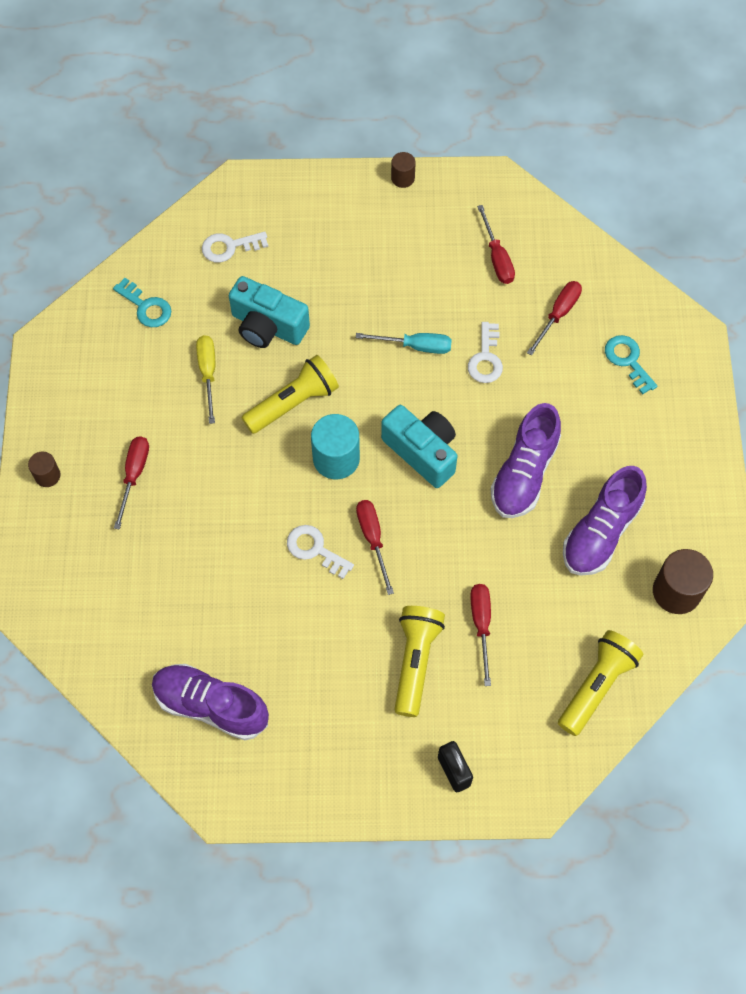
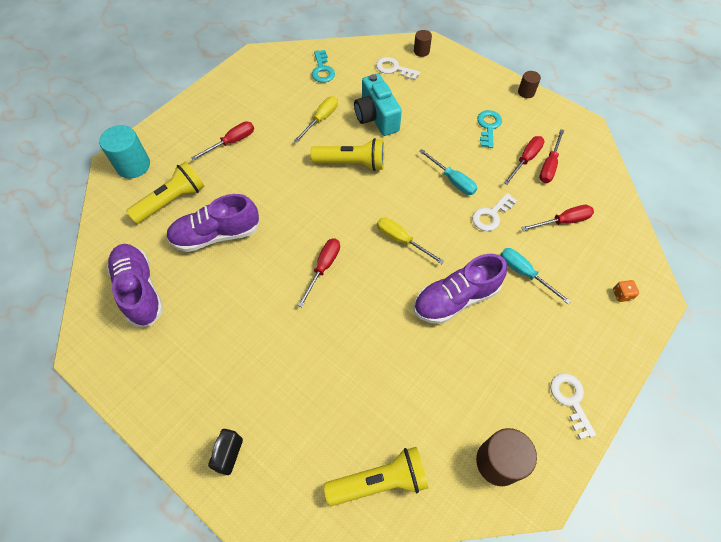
camera: 40 degrees right, 5 degrees down
brown cylinder [28,452,61,487] -> brown cylinder moved to [414,30,432,57]
white key [287,525,354,579] -> white key moved to [550,373,596,439]
turquoise cylinder [311,414,360,479] -> turquoise cylinder moved to [99,125,150,178]
turquoise camera [381,405,457,488] -> yellow screwdriver [377,217,444,264]
yellow flashlight [394,606,445,717] -> yellow flashlight moved to [126,161,205,224]
red screwdriver [470,584,491,686] -> red screwdriver moved to [504,136,545,185]
purple shoe [563,466,647,576] -> purple shoe moved to [166,194,260,252]
turquoise key [605,335,657,394] -> turquoise key moved to [477,110,502,148]
none -> turquoise screwdriver [500,248,571,304]
none -> orange dice [613,280,639,302]

